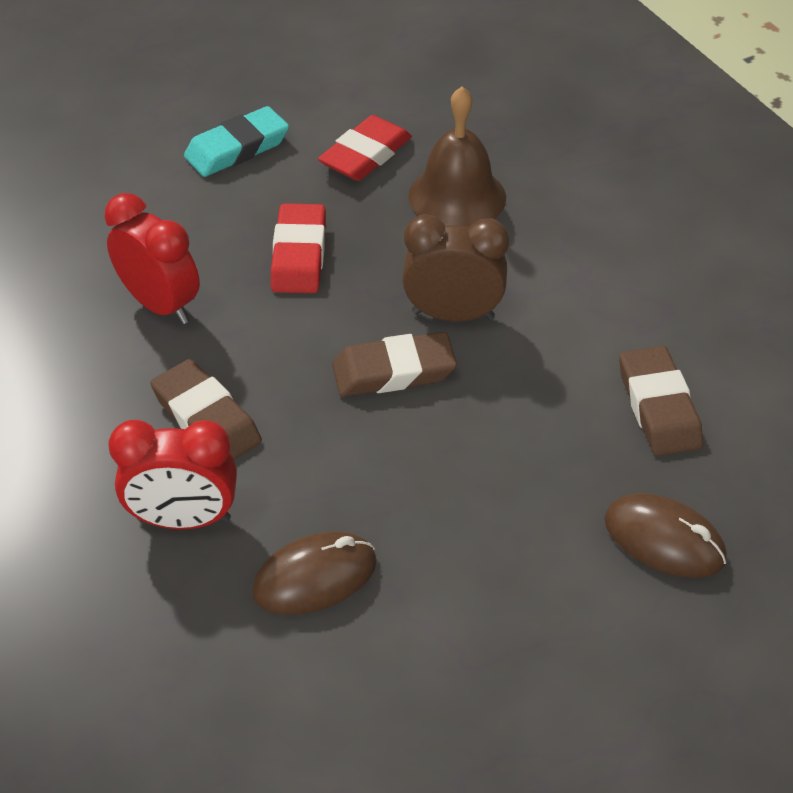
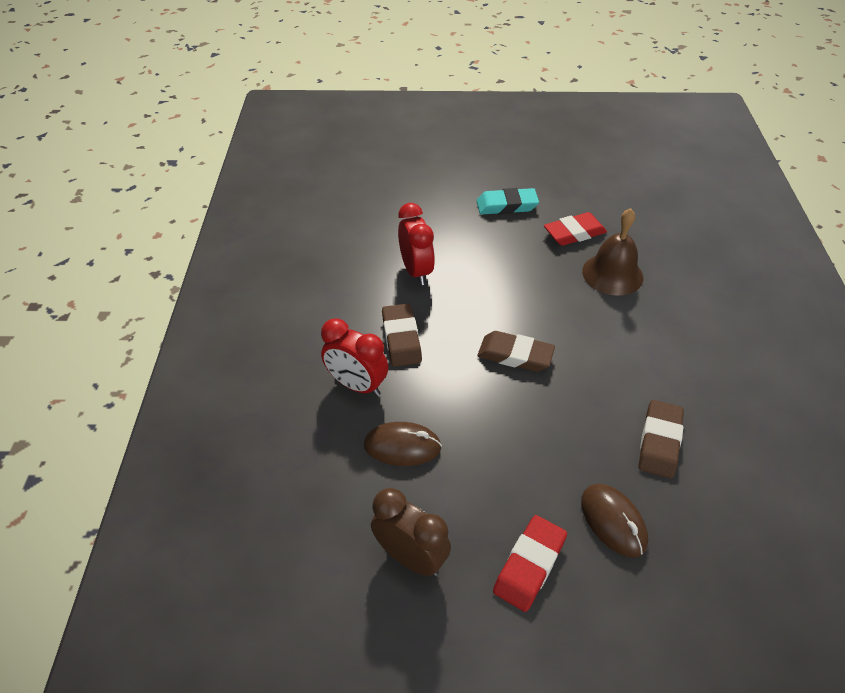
camera: 30 degrees right, 0 degrees up
red eraser [271,203,326,293] -> red eraser moved to [493,515,567,612]
brown clock [402,214,509,322] -> brown clock moved to [371,488,451,576]

